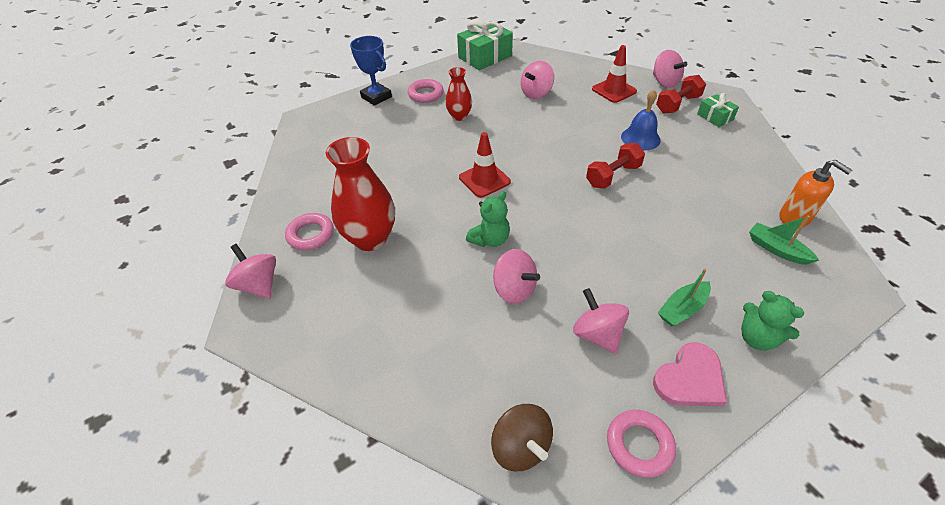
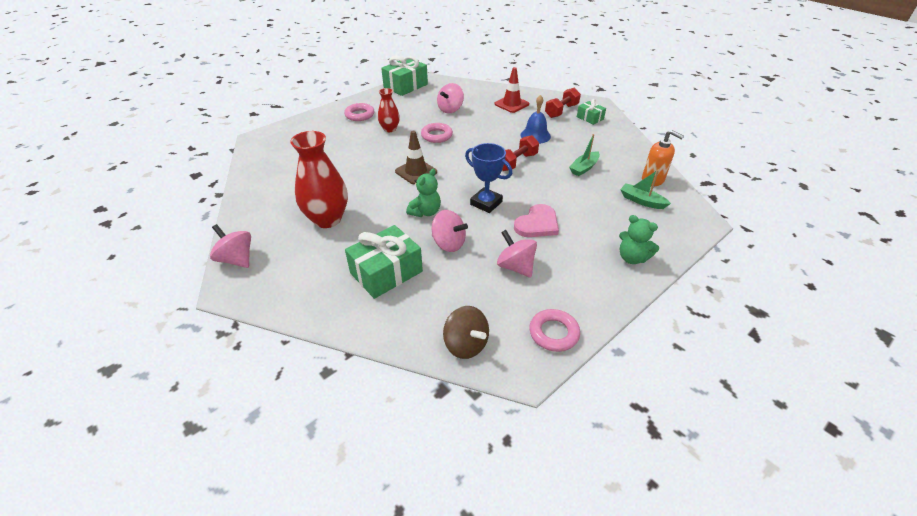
camera: 10 degrees left, 5 degrees down
pink ring [285,213,334,250] -> pink ring moved to [421,123,453,143]
blue trophy [350,36,392,106] -> blue trophy moved to [465,143,512,213]
red traffic cone [459,132,511,198] -> brown traffic cone [395,131,437,184]
pink spinning top [653,50,687,88] -> none
pink heart [653,342,727,406] -> pink heart moved to [514,204,559,237]
green boat [658,269,711,326] -> green boat moved to [569,134,600,176]
none -> green gift [345,225,423,299]

